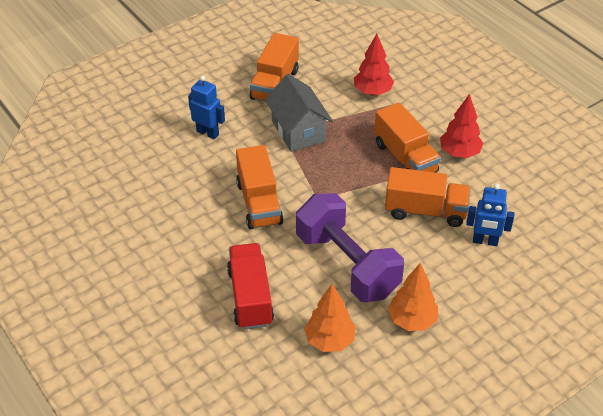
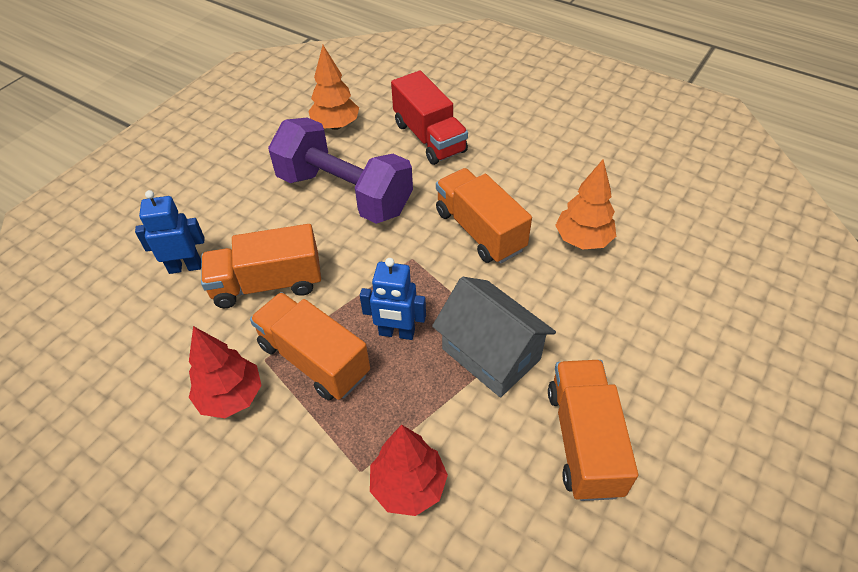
camera: 160 degrees right, 5 degrees up
blue robot [188,76,225,139] -> blue robot moved to [360,258,426,340]
orange tree [388,263,438,331] -> orange tree moved to [555,159,616,250]

